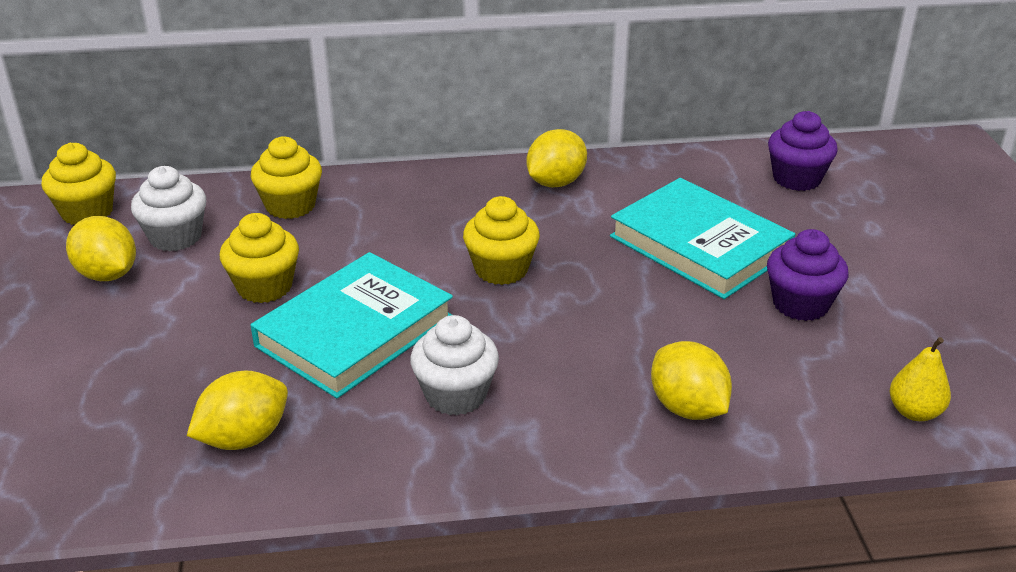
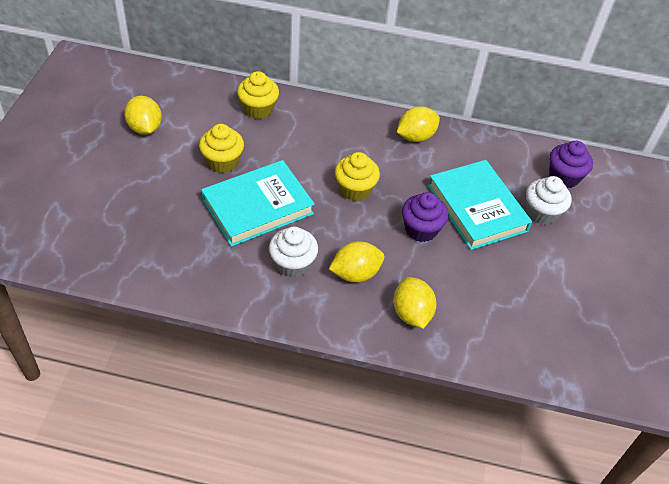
camera: 15 degrees right, 15 degrees up
yellow cupcake [41,143,116,225] -> none
white cupcake [131,166,206,251] -> white cupcake moved to [526,176,572,225]
yellow lemon [187,371,288,450] -> yellow lemon moved to [329,241,384,283]
purple cupcake [767,229,848,321] -> purple cupcake moved to [402,192,448,242]
yellow pear [890,337,951,421] -> none

